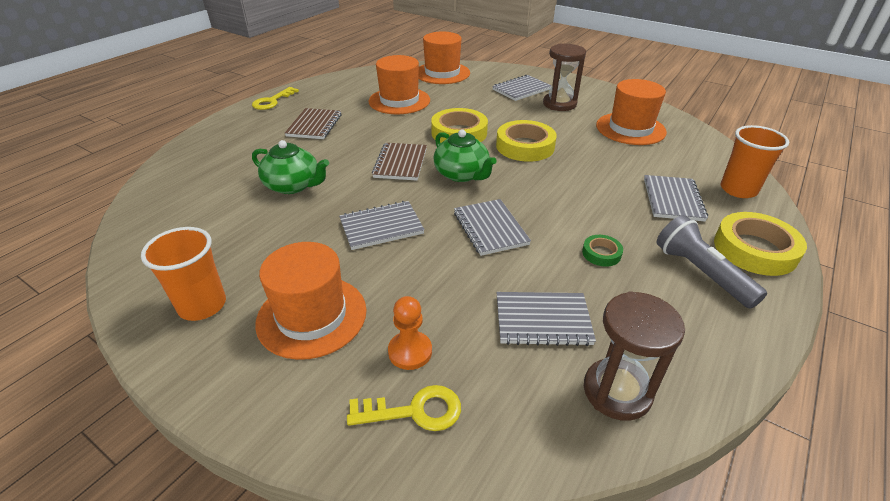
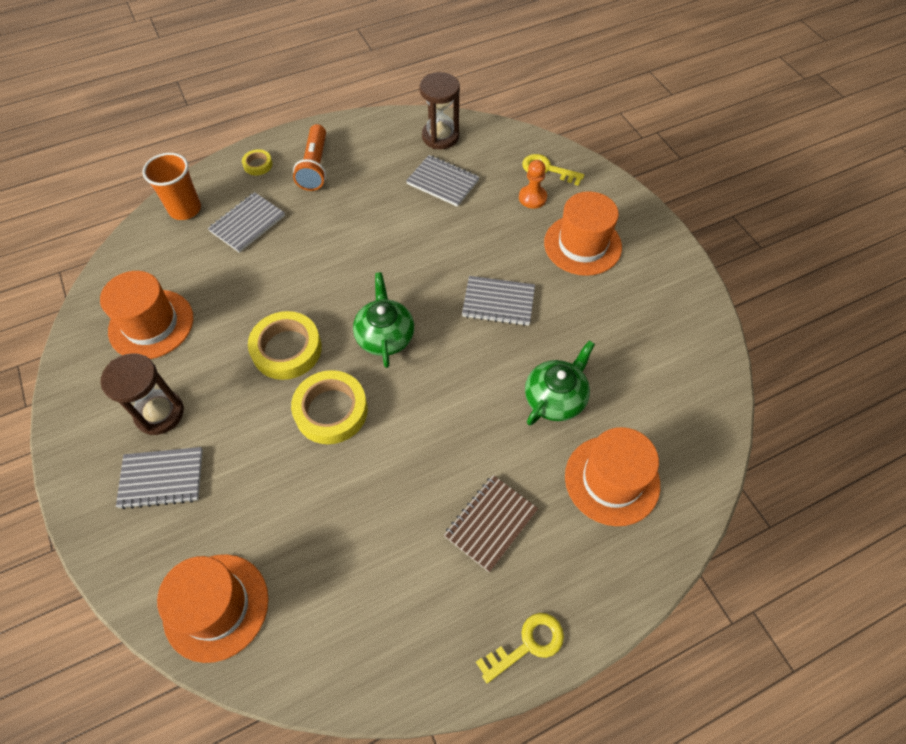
camera: 150 degrees left, 20 degrees up
orange cup [141,227,226,321] -> none
green teapot [252,140,329,194] -> green teapot turned 75 degrees clockwise [525,341,595,426]
orange hat [369,55,430,114] -> orange hat moved to [565,427,660,526]
brown notebook [372,143,427,180] -> none
grey notebook [454,199,531,256] -> none
green tape [582,235,623,267] -> none
grey flashlight [656,215,767,309] -> orange flashlight [293,124,326,191]
yellow tape [714,212,807,276] -> yellow tape [242,149,273,175], size x0.49

